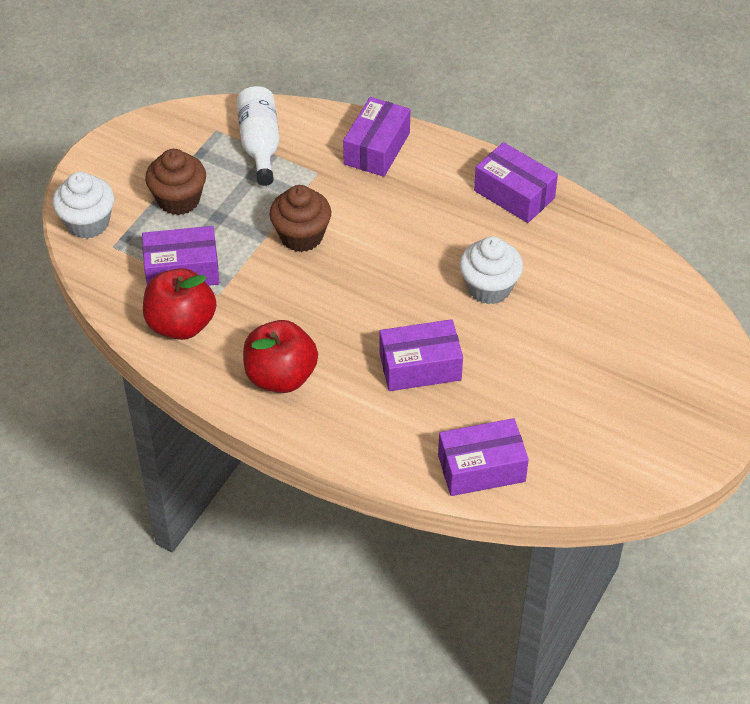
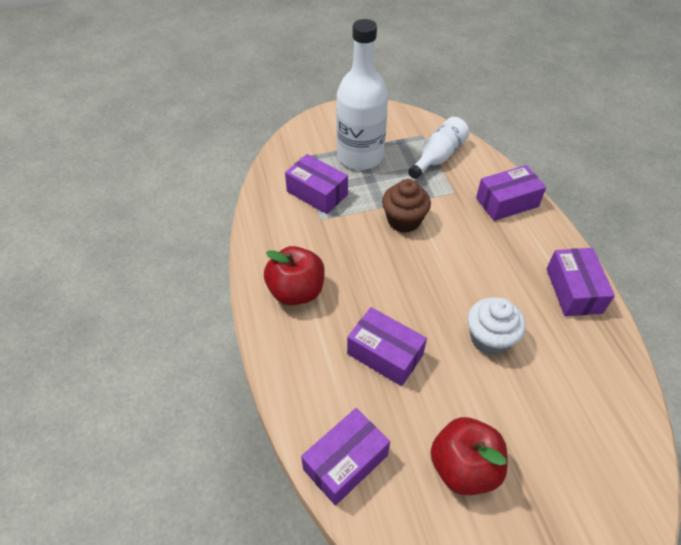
camera: 45 degrees right, 0 degrees up
white cupcake [52,172,114,239] -> none
red apple [143,268,216,340] -> red apple moved to [431,417,508,495]
brown cupcake [145,149,206,215] -> white bottle [336,19,388,170]
purple box [438,418,529,496] -> purple box turned 75 degrees counterclockwise [301,408,390,505]

